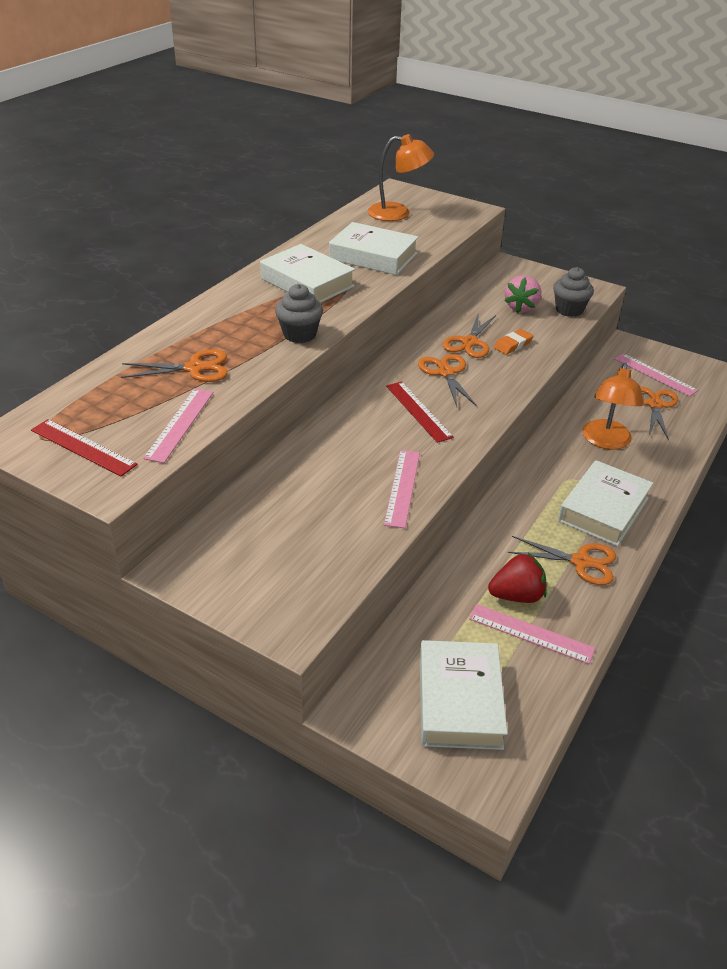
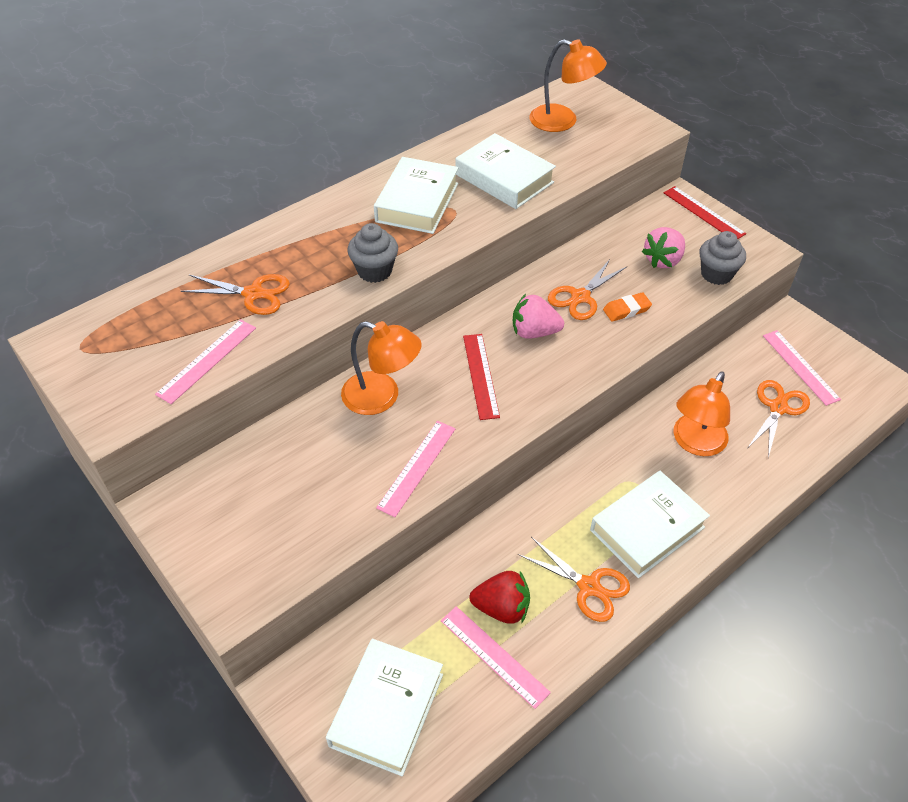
camera: 20 degrees right, 10 degrees up
red ruler [31,419,138,476] -> red ruler moved to [664,186,746,239]
white book [260,244,355,303] -> white book turned 45 degrees clockwise [374,157,458,234]
orange scissors [418,354,477,407] -> pink strawberry [513,294,564,339]
none -> orange lamp [341,321,422,415]

